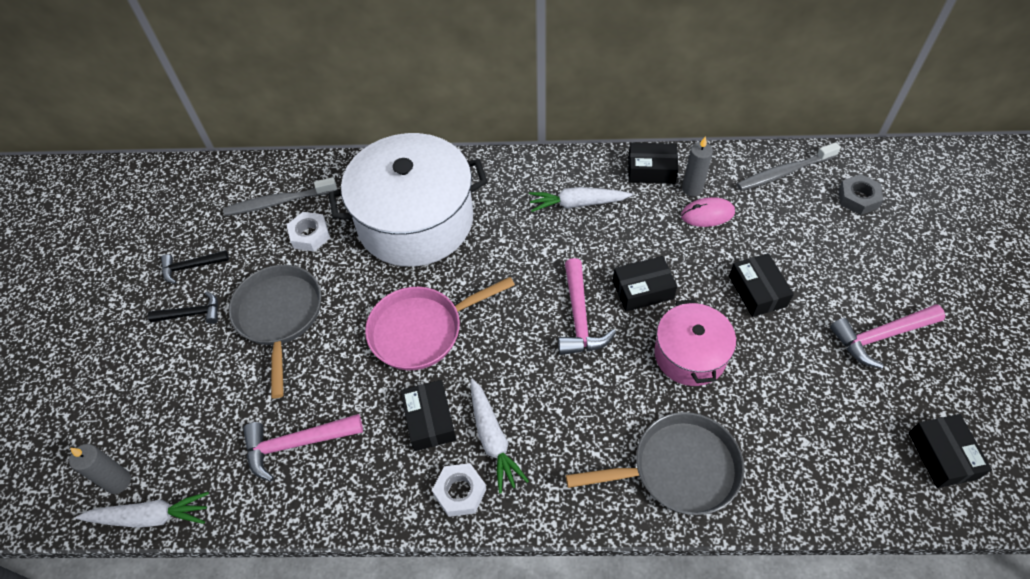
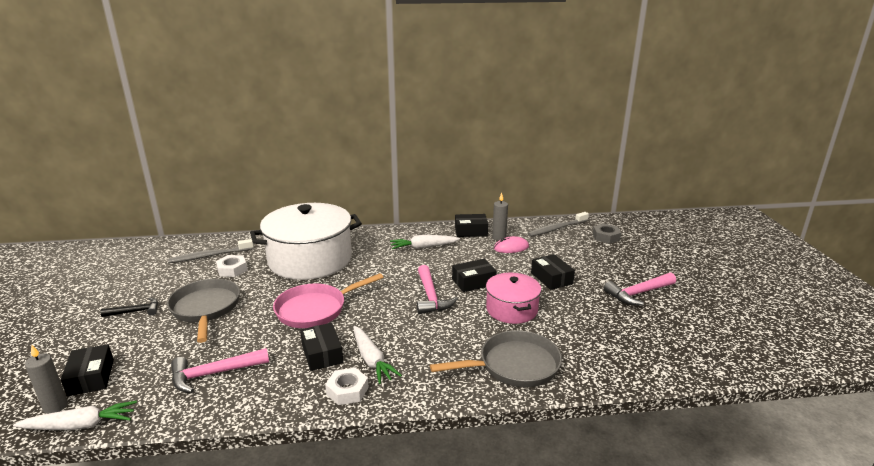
camera: 10 degrees left, 30 degrees down
black hammer [161,250,229,284] -> none
black box [908,414,992,488] -> black box moved to [61,344,114,396]

